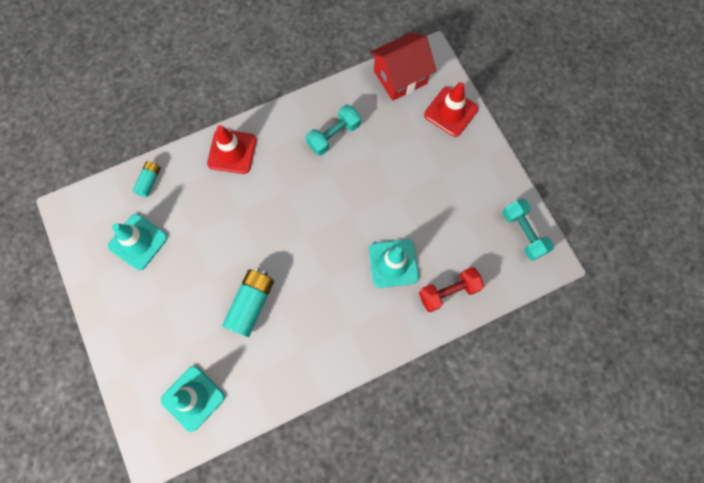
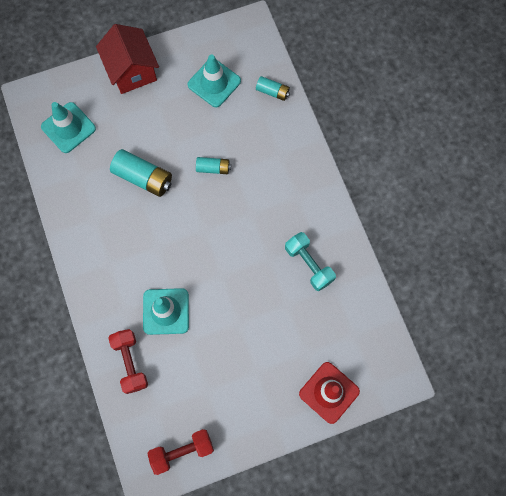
camera: 95 degrees right, 0 degrees up
red traffic cone [207,125,256,174] -> none
red house [370,33,436,101] -> red house moved to [96,24,159,94]
turquoise dumbbell [502,199,554,261] -> red dumbbell [147,429,214,475]
none -> turquoise battery [196,157,231,174]

